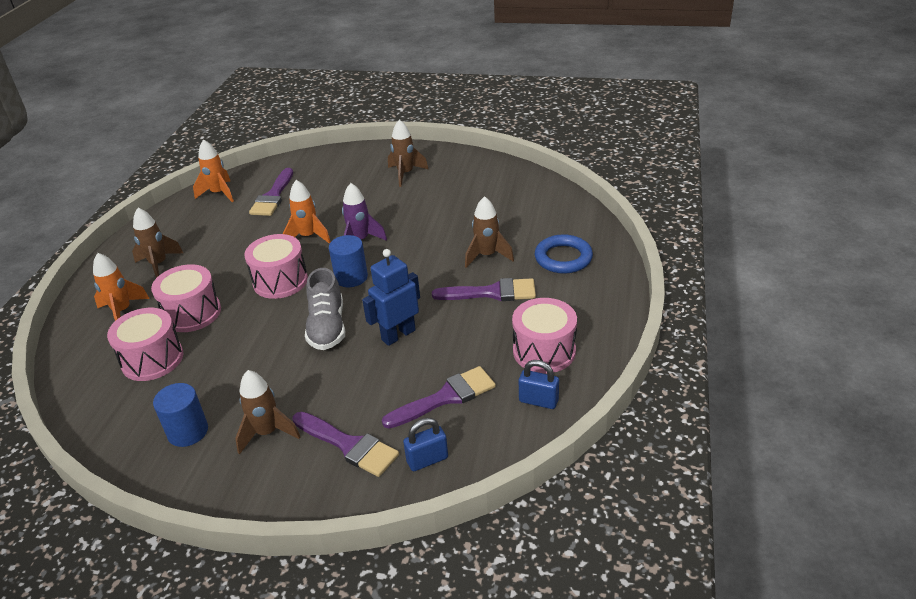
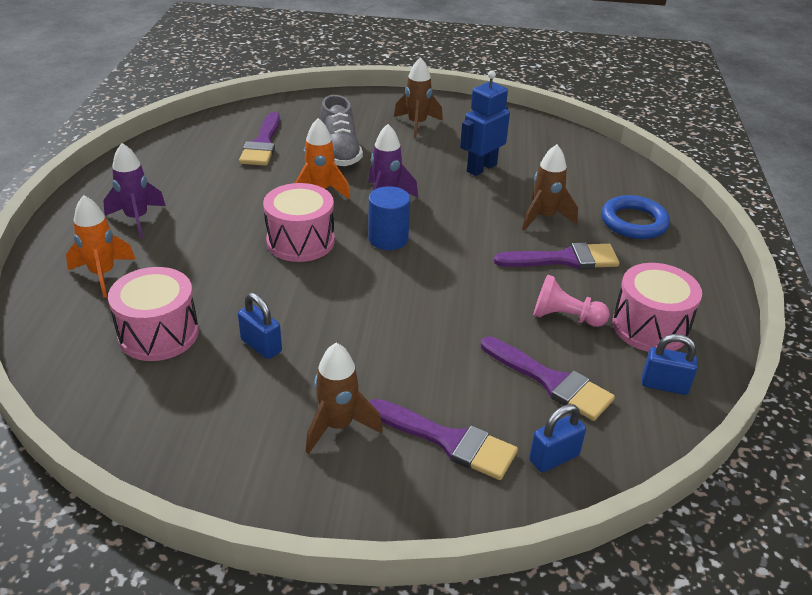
camera: 10 degrees left, 0 degrees up
brown rocket [132,208,183,278] -> purple rocket [103,143,166,238]
pink drum [151,264,221,332] -> none
blue cylinder [153,383,208,447] -> none
orange rocket [193,139,234,202] -> none
grey shoe [305,268,345,350] -> grey shoe moved to [320,95,363,166]
blue robot [362,249,420,346] -> blue robot moved to [460,70,510,176]
purple brush [382,366,496,428] -> purple brush turned 75 degrees clockwise [481,336,615,421]
none -> blue padlock [238,293,282,359]
none -> pink pawn [534,275,610,327]

